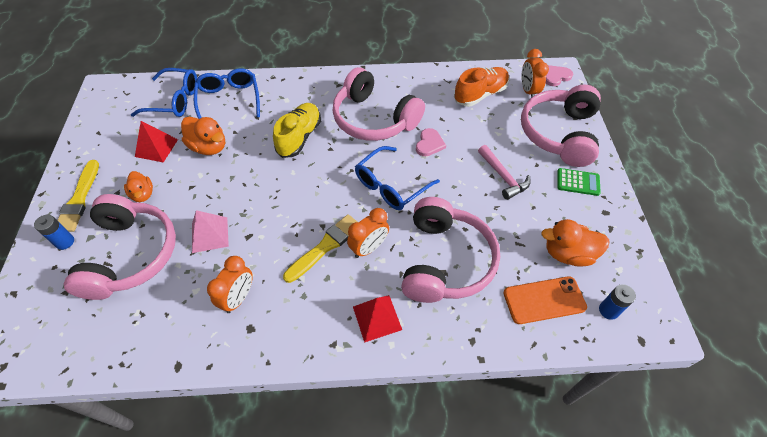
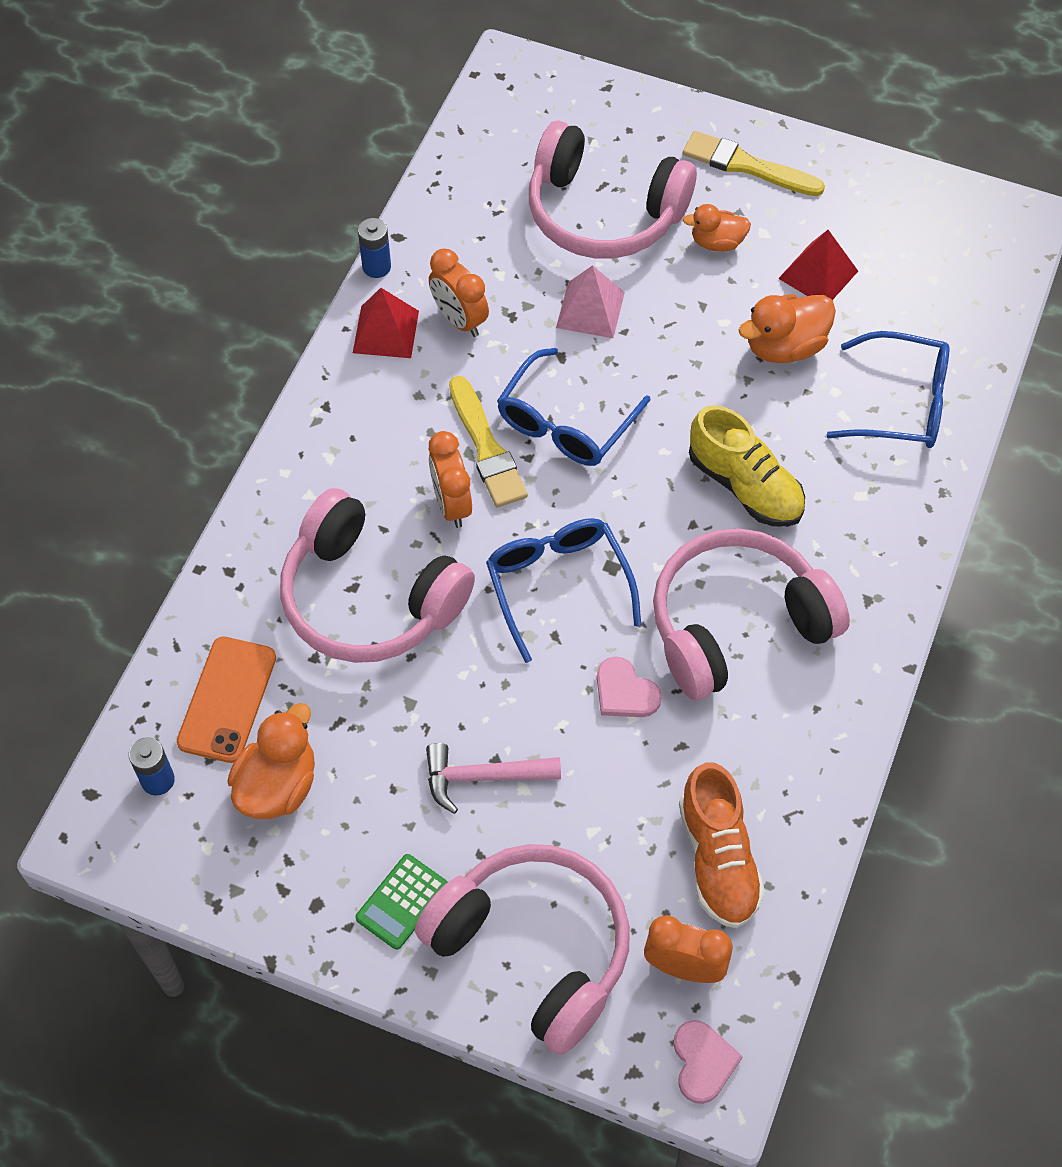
camera: 115 degrees right, 5 degrees up
blue battery [34,215,74,250] -> blue battery moved to [358,218,391,278]
blue glasses [131,68,197,117] -> blue glasses moved to [497,348,651,466]
red pyramid [353,295,402,343] -> red pyramid moved to [353,288,419,358]

